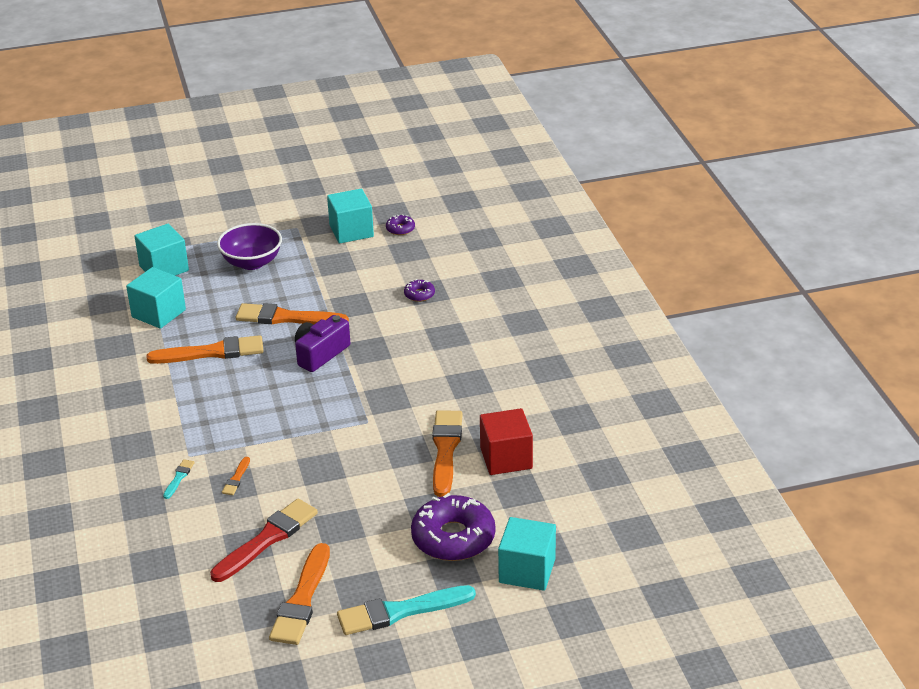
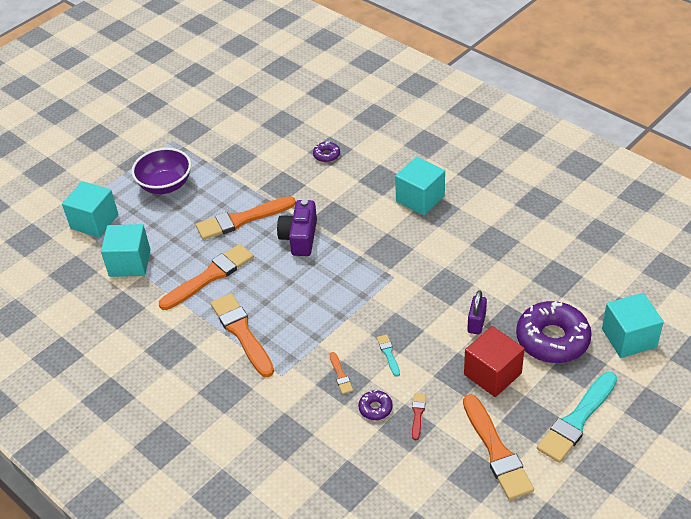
camera: 30 degrees left, 10 degrees up
turquoise brush [163,459,195,499] -> turquoise brush moved to [377,334,400,377]
red brush [210,499,318,582] -> red brush [412,393,426,441], size x0.45
turquoise cube [327,189,374,244] -> turquoise cube moved to [395,157,445,215]
purple donut [386,214,415,235] -> purple donut moved to [358,390,393,420]
orange brush [432,410,463,497] -> orange brush moved to [211,293,274,377]
red cube [480,408,533,475] -> red cube moved to [464,326,525,397]
none -> purple padlock [467,290,487,335]

